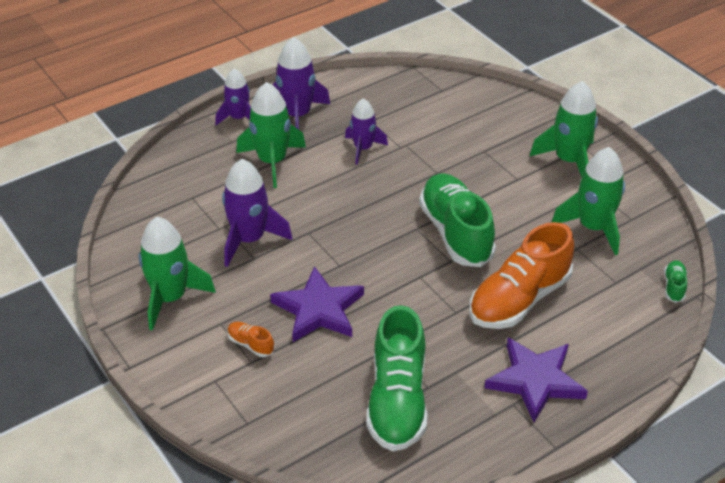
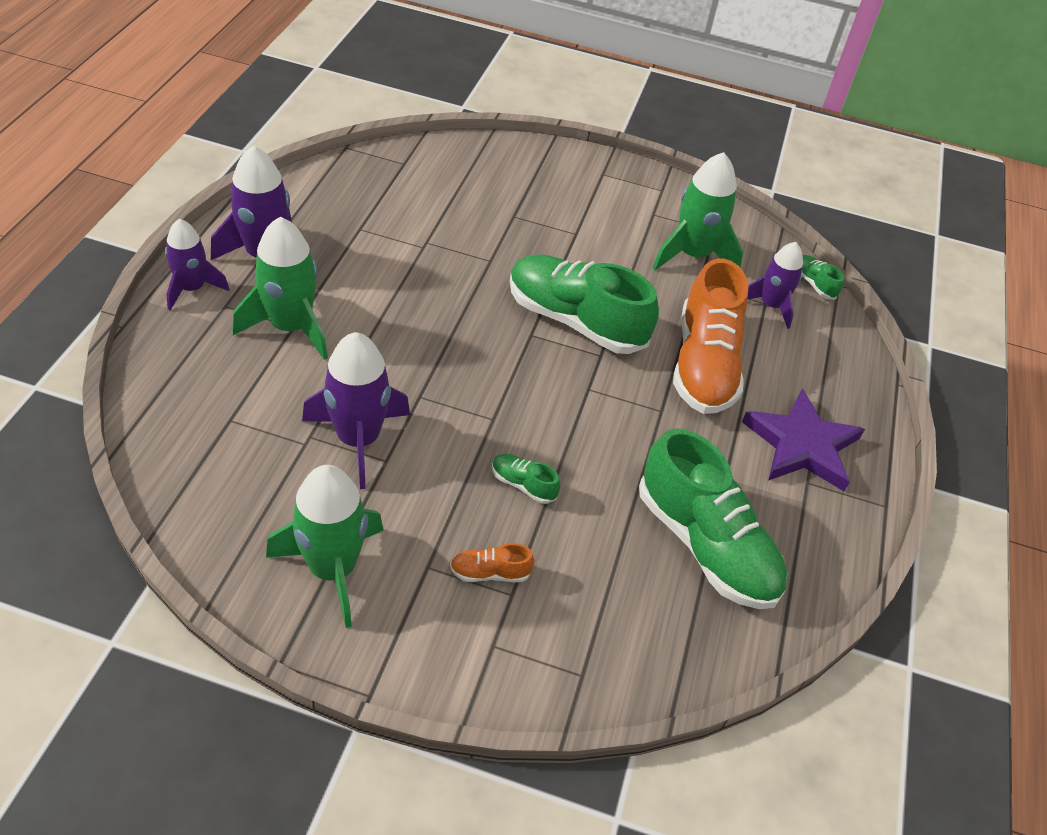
camera: 45 degrees left, 5 degrees up
purple star [270,266,364,342] -> green shoe [492,454,560,504]
purple rocket [345,98,388,165] -> purple rocket moved to [748,242,803,329]
green rocket [530,81,598,177] -> none

